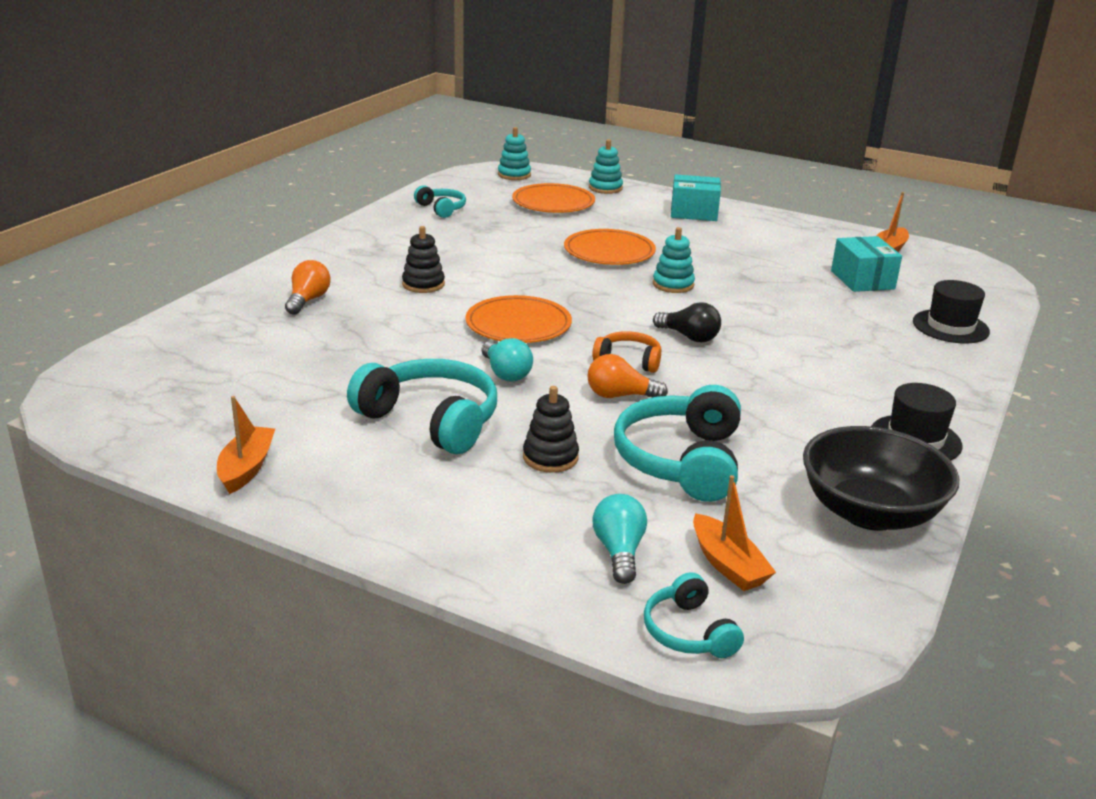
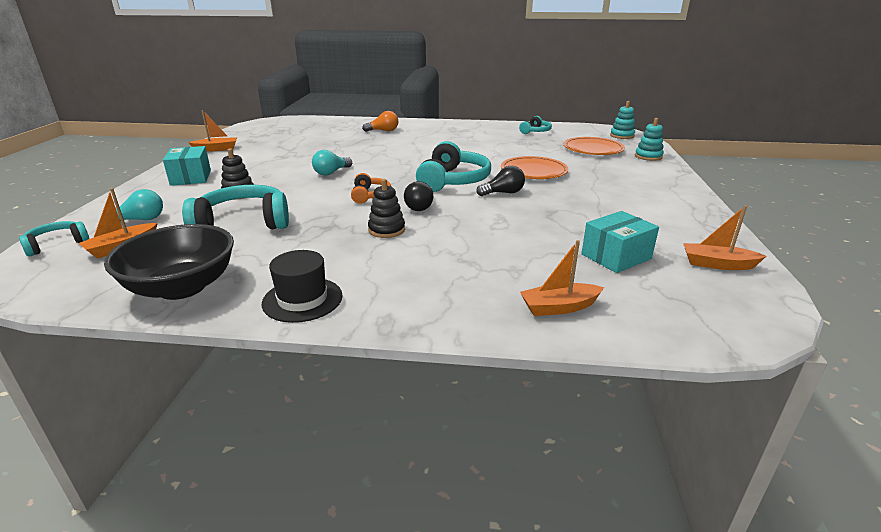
camera: 70 degrees right, 0 degrees up
turquoise headphones [347,359,497,454] -> turquoise headphones moved to [416,141,491,192]
black stacking toy [402,226,445,293] -> black stacking toy moved to [368,179,405,238]
orange plate [465,295,572,343] -> none
orange light bulb [587,354,668,398] -> none
turquoise stacking toy [653,227,695,293] -> black light bulb [476,166,525,196]
turquoise box [671,174,721,221] -> turquoise box moved to [163,146,211,186]
black hat [913,280,990,343] -> orange boat [520,240,604,316]

